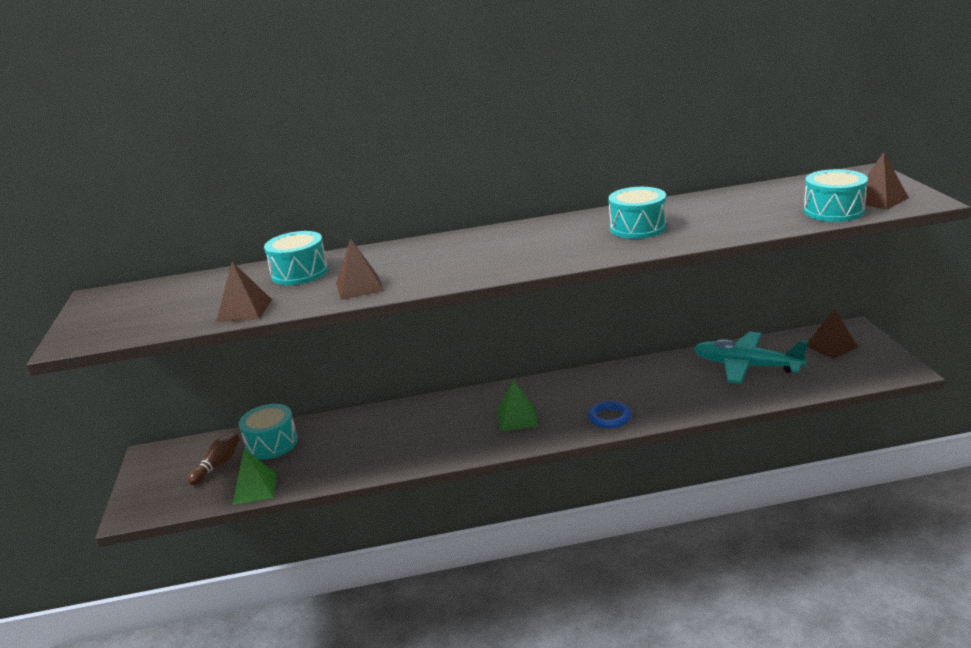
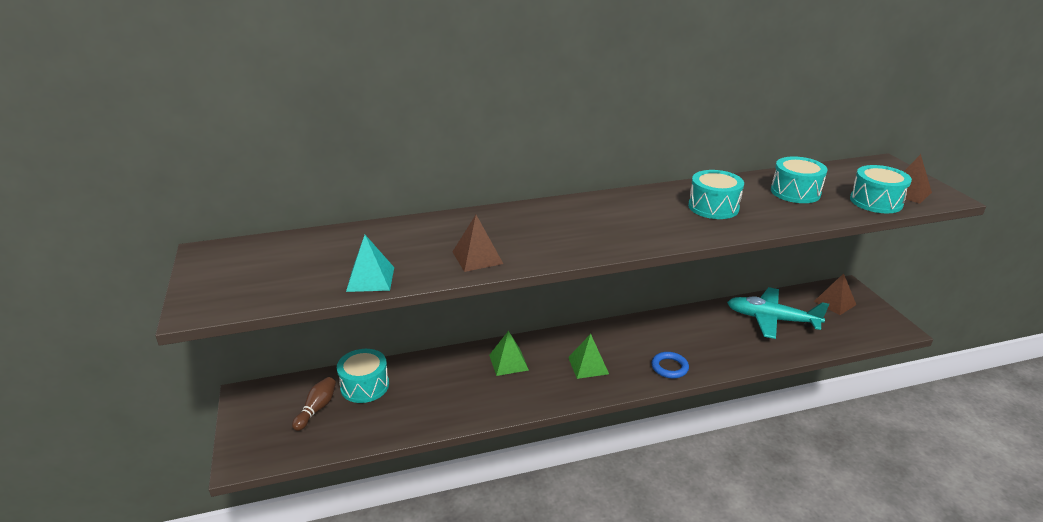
camera: 10 degrees left, 5 degrees up
brown pyramid [216,262,272,322] -> turquoise pyramid [346,235,394,292]
green pyramid [233,449,277,505] -> green pyramid moved to [489,331,529,376]
turquoise drum [264,231,328,285] -> turquoise drum moved to [771,156,828,203]

